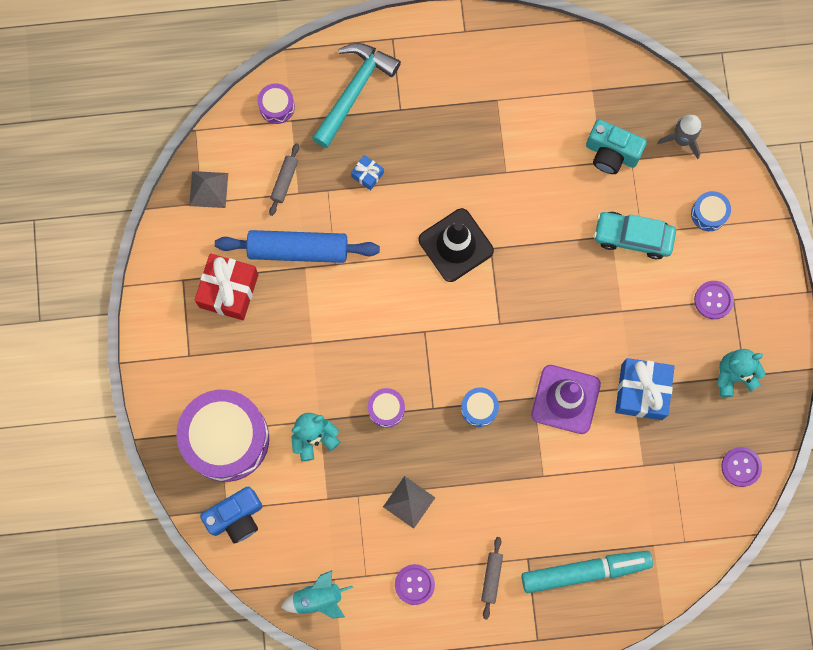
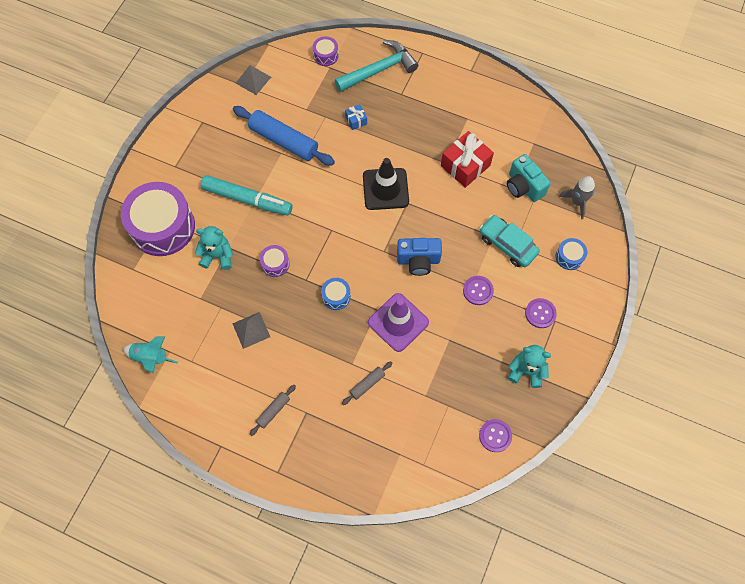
camera: 30 degrees right, 10 degrees down
red gift [194,253,259,320] -> red gift moved to [441,131,494,188]
blue camera [200,486,263,543] -> blue camera moved to [397,238,442,276]
grey rolling pin [269,143,299,216] -> grey rolling pin moved to [342,362,393,405]
purple button [395,564,435,605] -> purple button moved to [463,276,494,305]
turquoise marker [521,551,653,593] -> turquoise marker moved to [201,175,293,215]
blue gift [615,358,675,420] -> none

